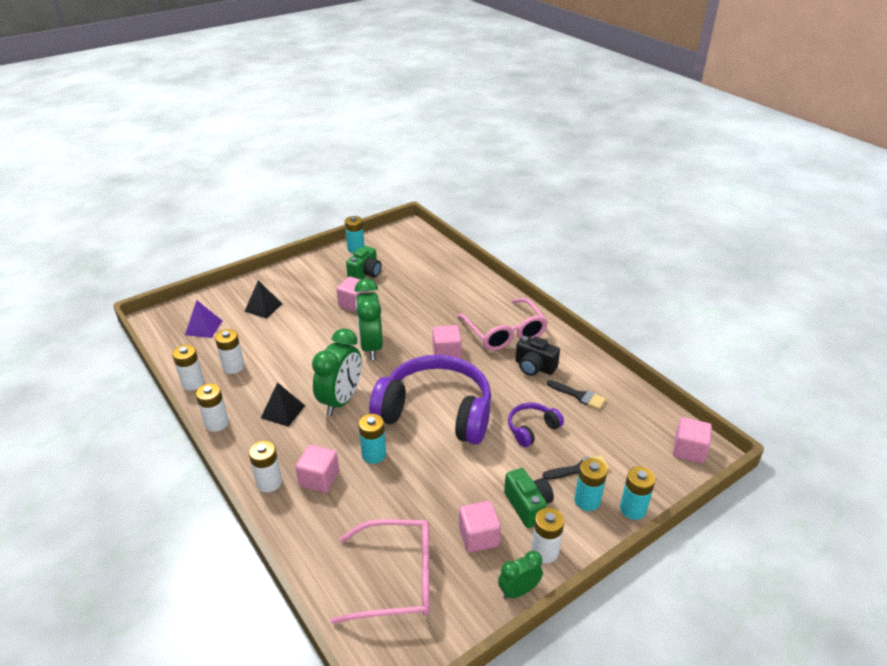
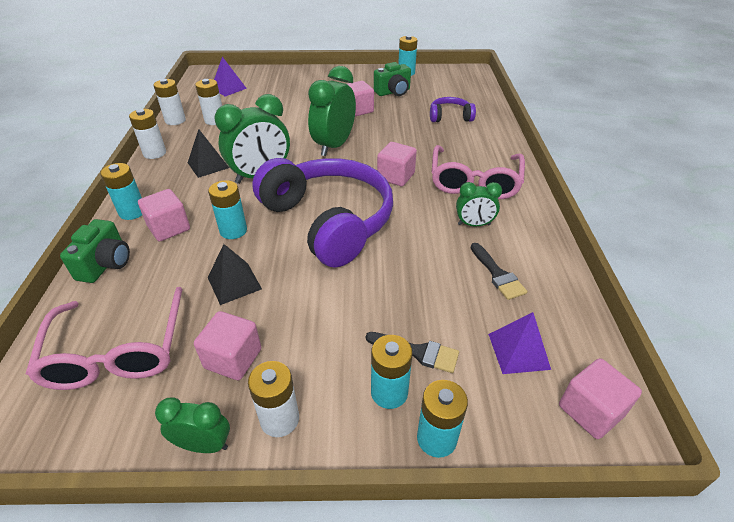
camera: 35 degrees right, 5 degrees up
black pyramid [244,280,282,319] -> black pyramid moved to [208,244,262,305]
white battery [249,441,282,492] -> turquoise battery [100,163,142,220]
pink glasses [331,519,430,624] -> pink glasses turned 45 degrees clockwise [26,287,183,390]
green camera [504,468,554,528] -> green camera moved to [60,219,130,283]
purple headphones [508,403,564,447] -> purple headphones moved to [430,97,476,122]
black camera [515,335,560,376] -> green clock [456,182,502,227]
none -> purple pyramid [488,312,551,374]

